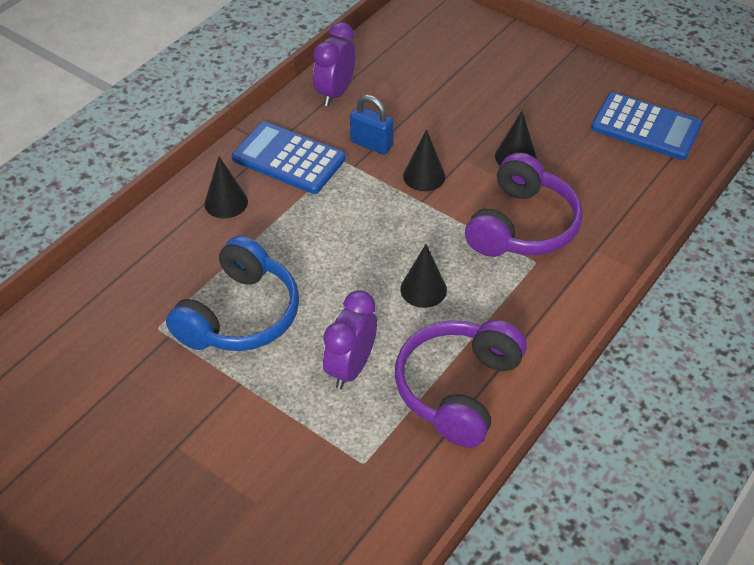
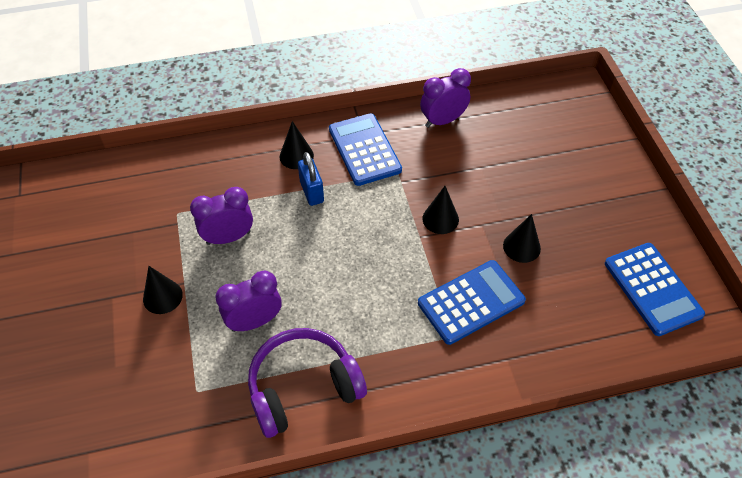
camera: 40 degrees right, 5 degrees up
blue headphones [166,236,299,351] -> purple clock [190,187,253,245]
blue padlock [350,95,394,155] -> blue padlock moved to [298,152,324,206]
black cone [400,244,447,308] -> black cone moved to [143,266,183,314]
purple headphones [465,153,583,257] -> blue calculator [418,260,526,345]

